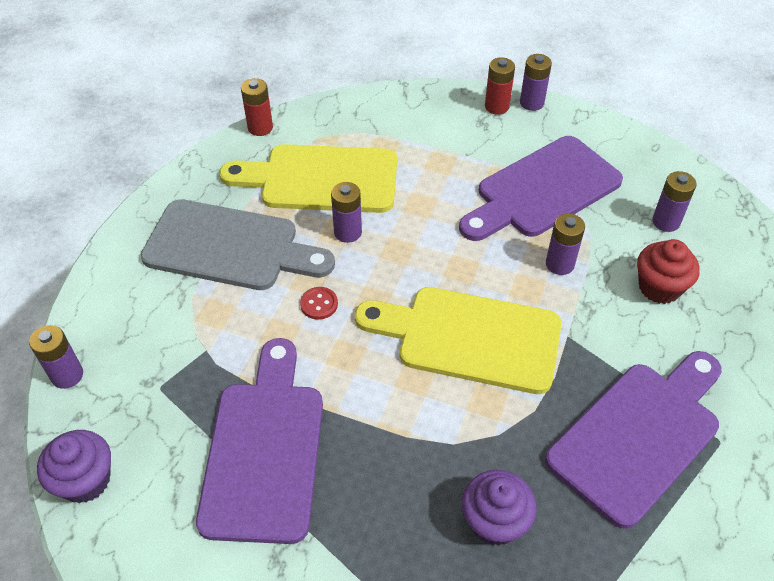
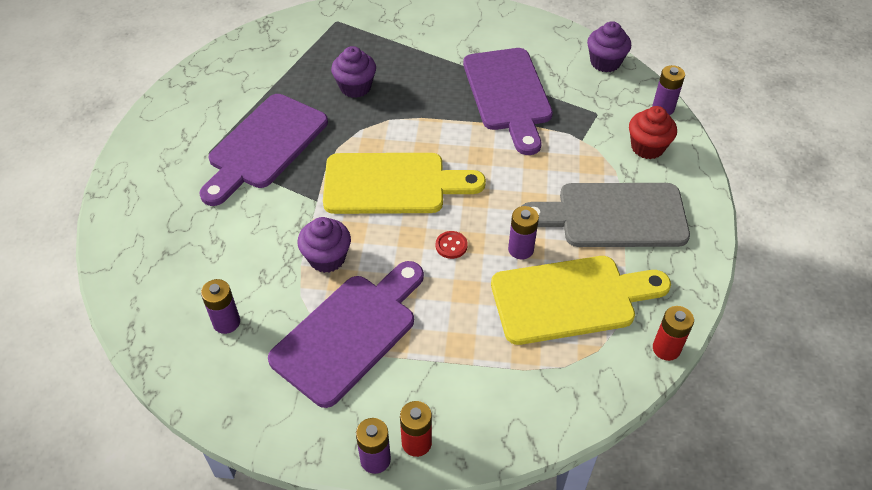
camera: 165 degrees right, 0 degrees up
red button [300,287,338,320] -> red button moved to [436,231,468,259]
purple battery [546,213,585,275] -> purple cupcake [298,217,351,273]
red cupcake [637,239,700,304] -> red cupcake moved to [629,106,677,159]

